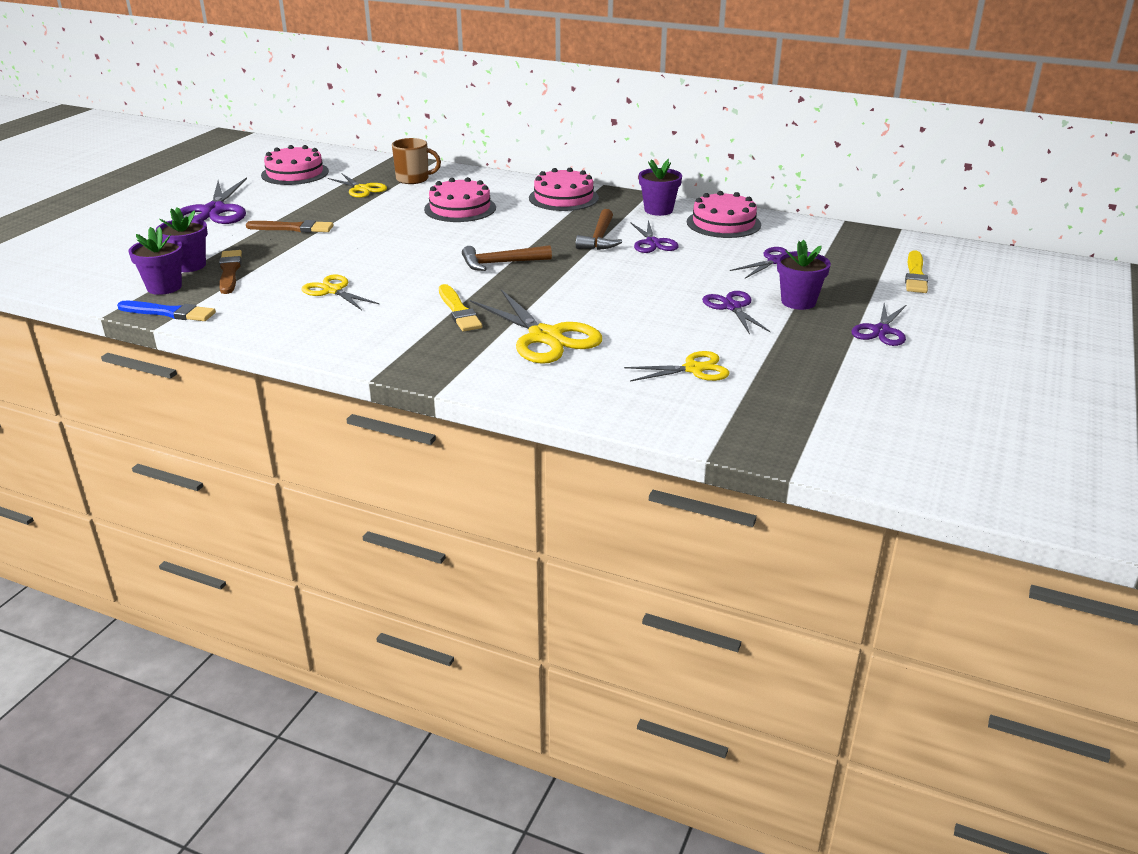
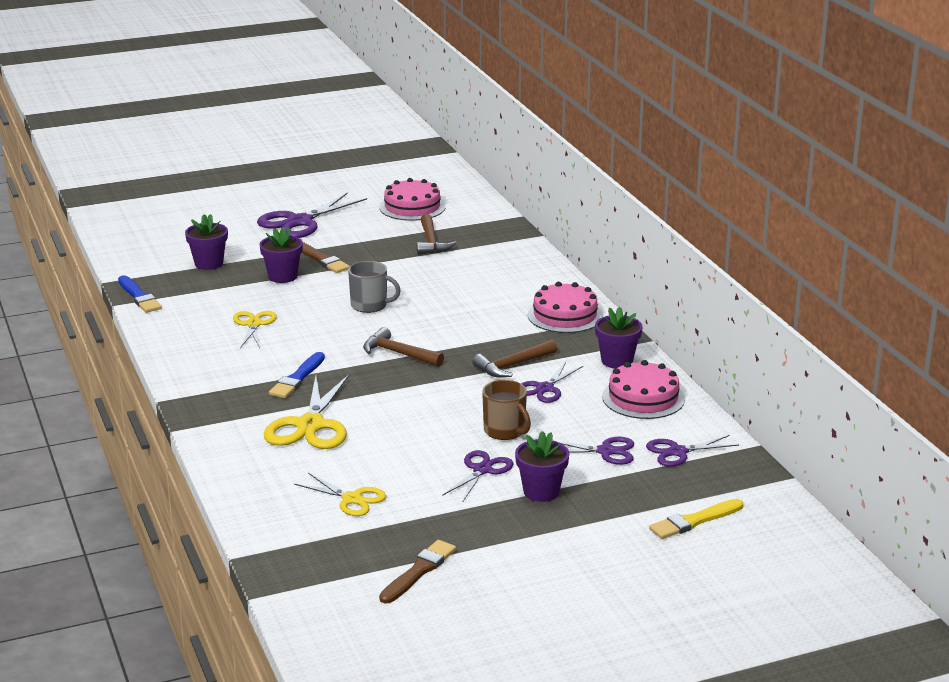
camera: 45 degrees right, 5 degrees down
purple flower pot [128,227,183,295] -> purple flower pot moved to [259,226,303,283]
brown brush [219,250,242,294] -> brown brush moved to [379,540,456,604]
yellow scissors [327,174,387,198] -> brown hammer [417,214,456,255]
brown mug [392,138,441,184] -> brown mug moved to [482,380,531,440]
pink cake [424,177,496,222] -> none
yellow brush [439,284,482,331] -> blue brush [269,352,325,398]
purple scissors [852,303,906,346] -> purple scissors moved to [646,435,739,467]
none -> grey mug [348,261,401,313]

